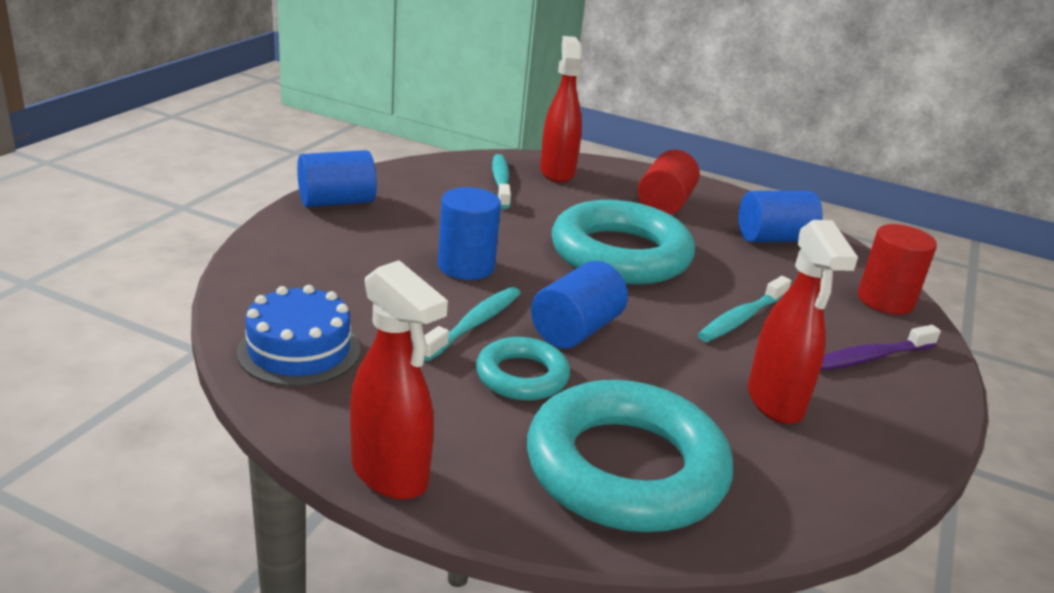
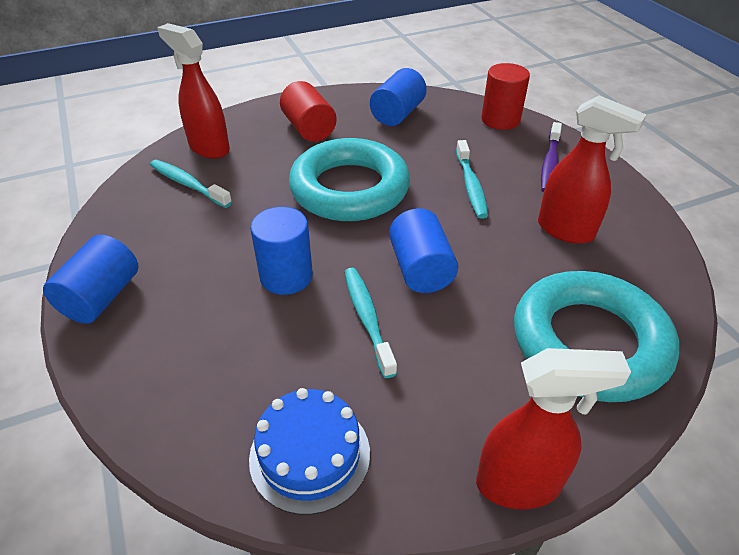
camera: 45 degrees left, 15 degrees up
turquoise ring [476,337,570,401] -> none

